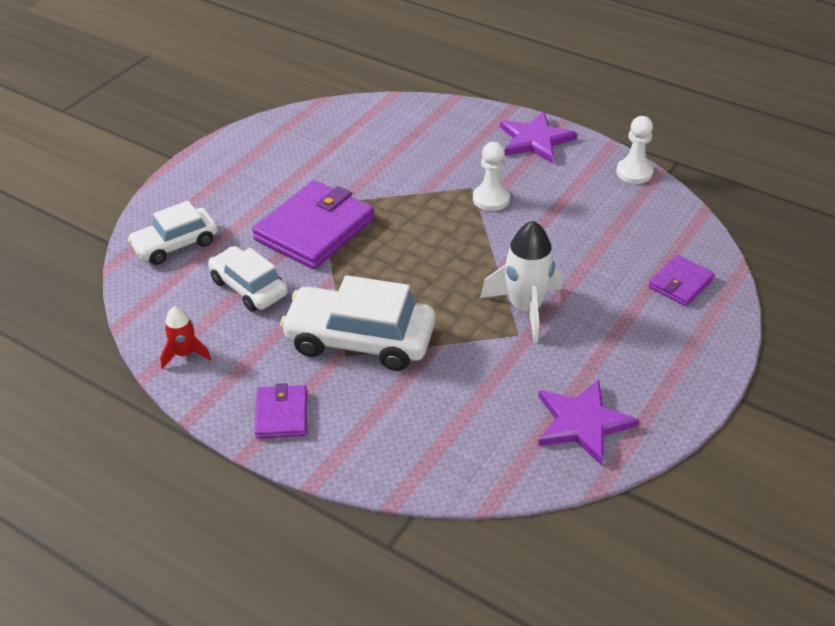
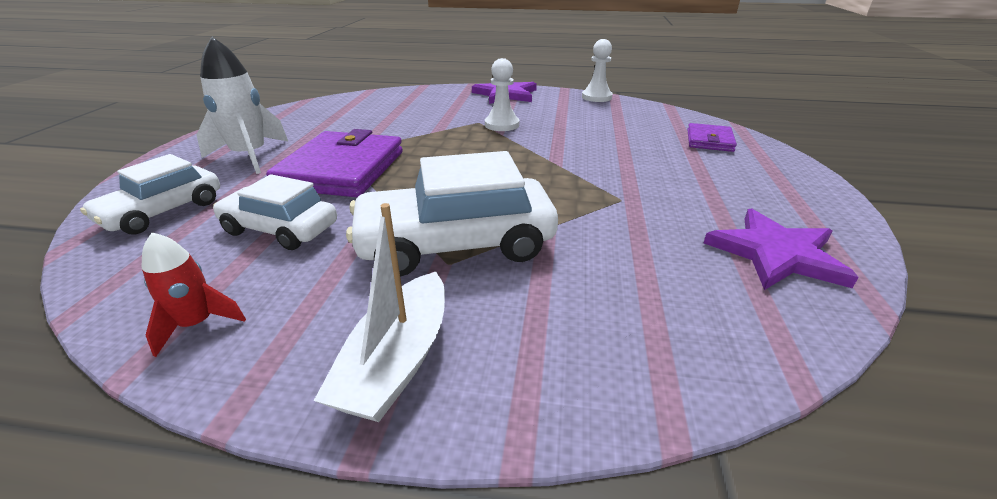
camera: 25 degrees left, 10 degrees down
purple wallet [255,383,307,438] -> white boat [314,203,445,422]
white rocket [480,221,562,343] -> white rocket moved to [197,37,289,174]

